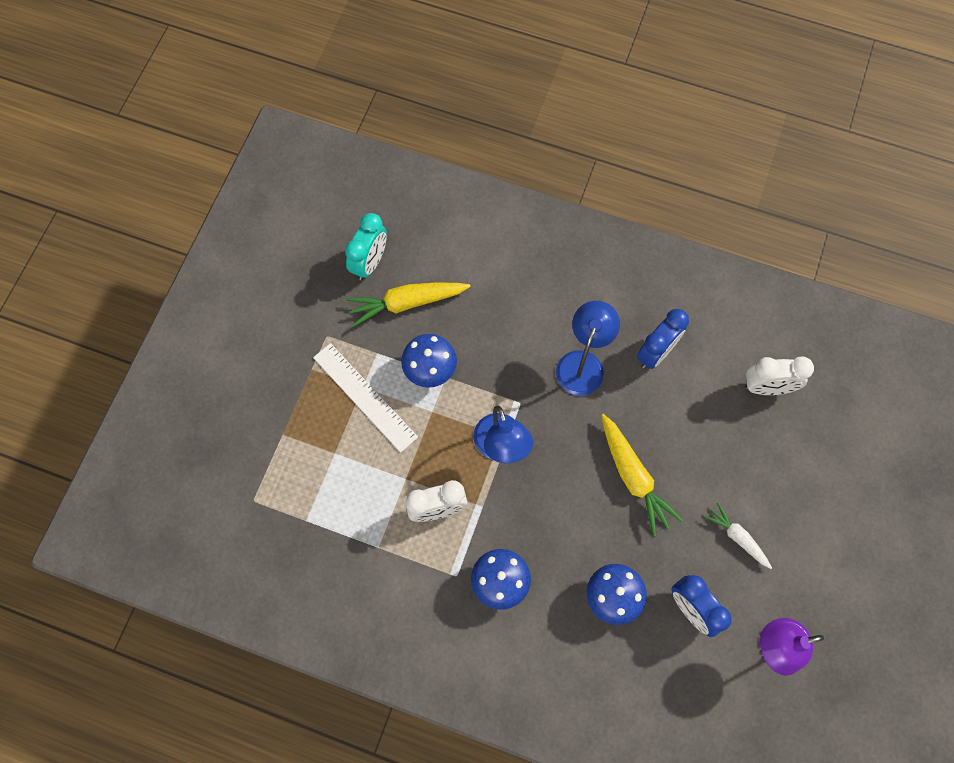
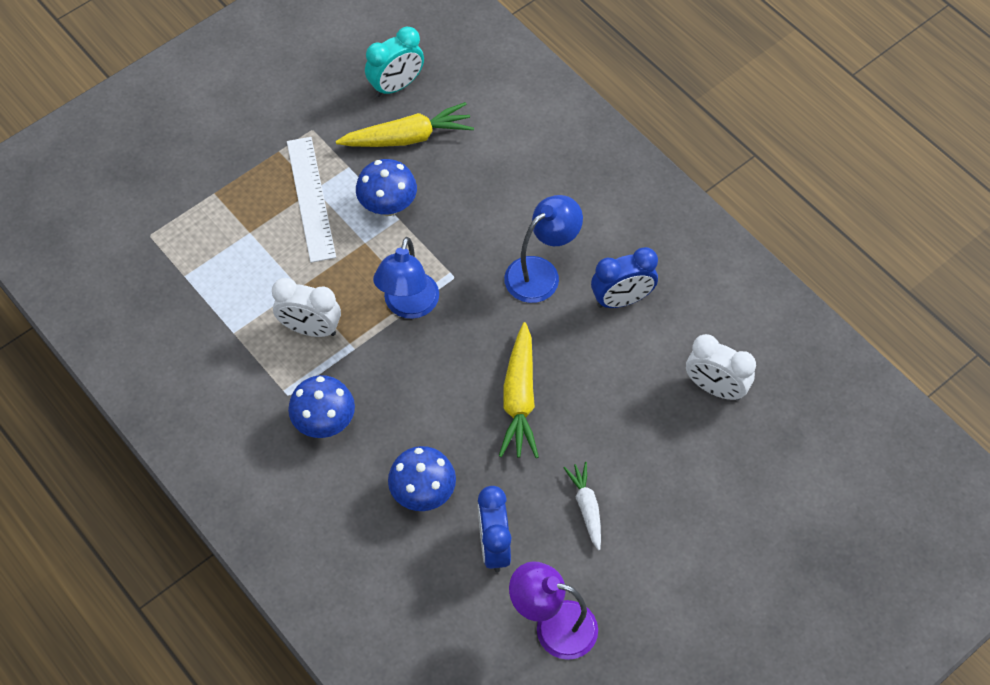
camera: 30 degrees right, 10 degrees down
yellow carrot [346,283,470,327] -> yellow carrot turned 150 degrees clockwise [336,102,474,147]

